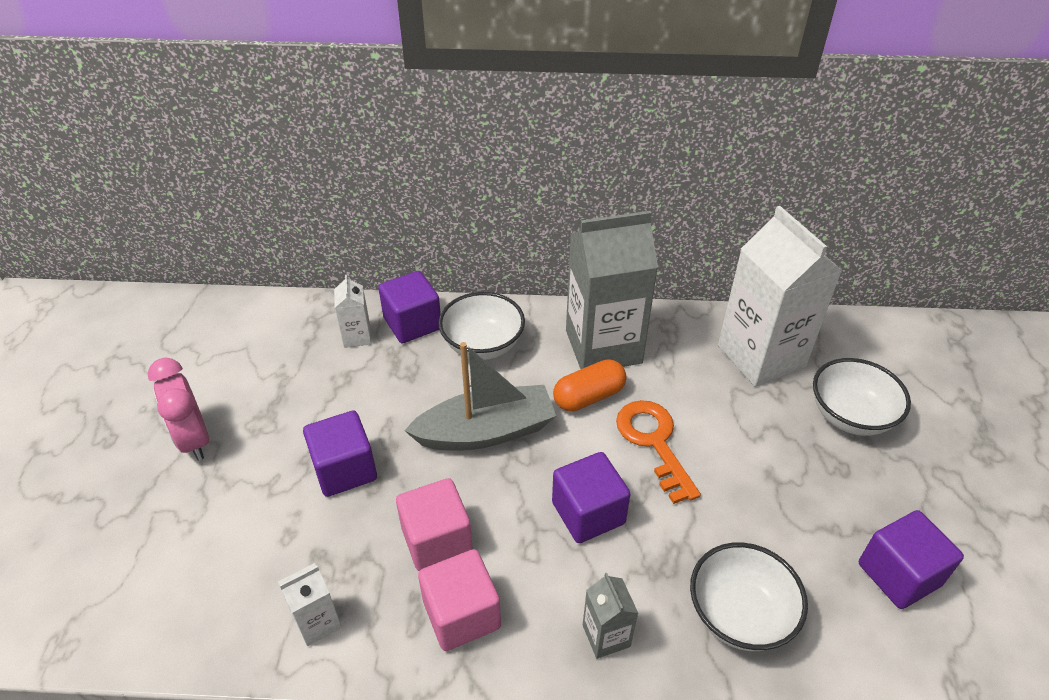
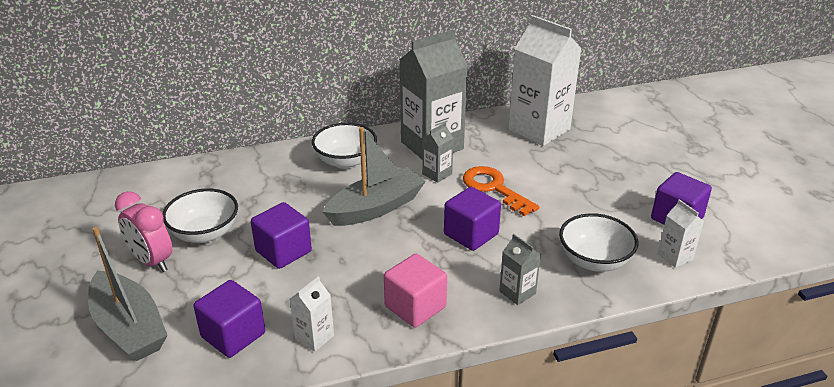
camera: 20 degrees left, 10 degrees down
white carton [334,275,372,348] -> white carton moved to [658,199,704,268]
purple cube [378,271,441,343] -> purple cube moved to [193,280,265,358]
pink cube [396,478,473,571] -> none
orange capsule [553,359,626,411] -> grey carton [422,122,453,183]
white bowl [813,358,911,436] -> white bowl moved to [162,188,238,243]
none -> grey boat [88,227,168,361]

